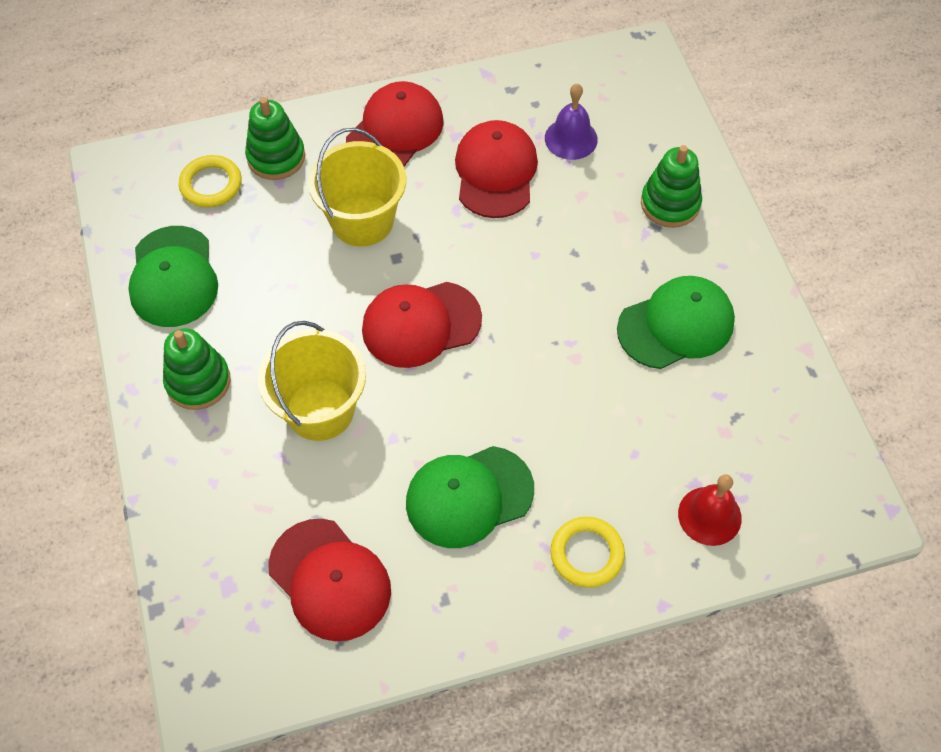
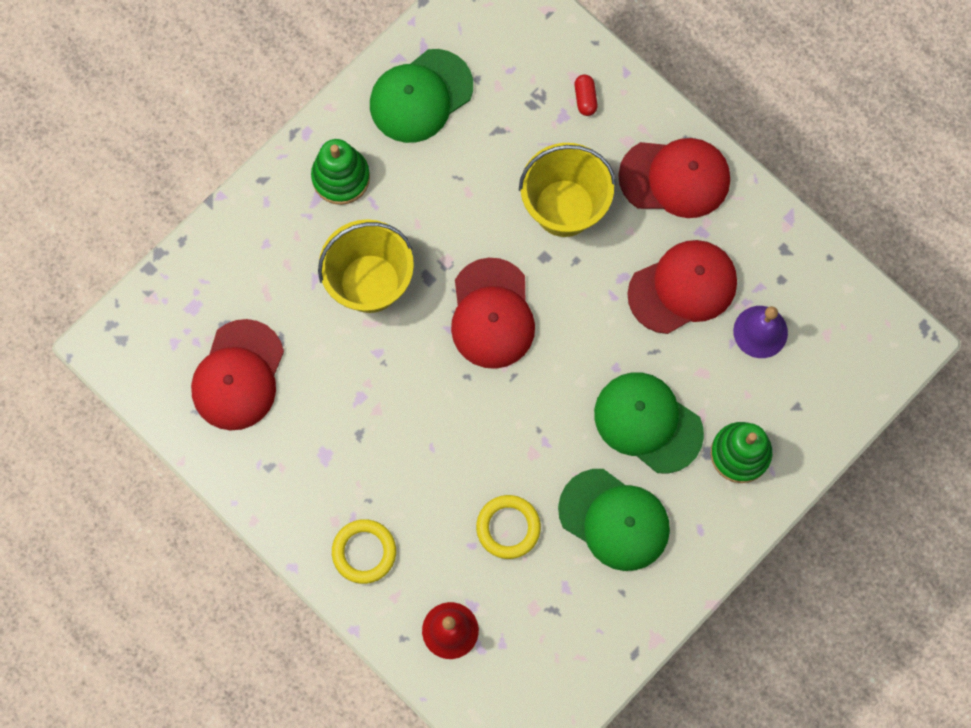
camera: 60 degrees right, 15 degrees up
yellow ring [179,155,242,208] -> yellow ring moved to [476,495,541,559]
green stacking toy [245,97,305,180] -> red capsule [575,74,598,116]
red cap [362,282,482,368] -> red cap turned 135 degrees counterclockwise [451,258,535,369]
green cap [406,446,534,548] -> green cap moved to [594,372,704,474]

